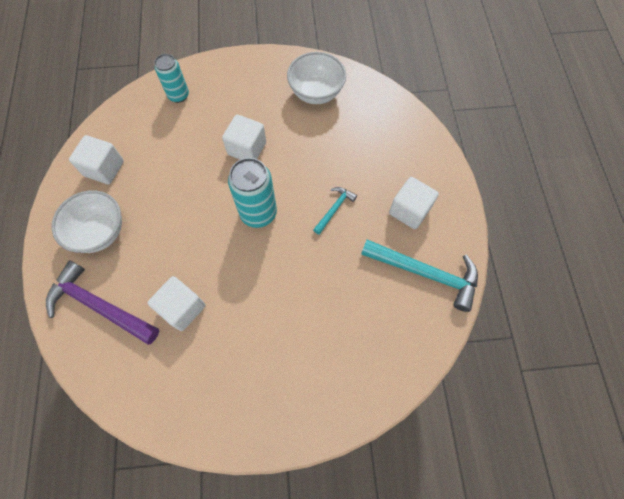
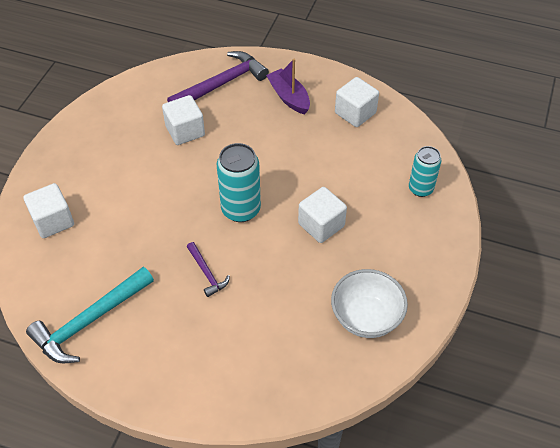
camera: 115 degrees right, 15 degrees down
white bowl [51,190,122,253] -> purple boat [266,59,310,114]
turquoise hammer [313,187,357,235] -> purple hammer [187,242,230,297]
white cube [389,177,439,229] -> white cube moved to [23,183,74,238]

